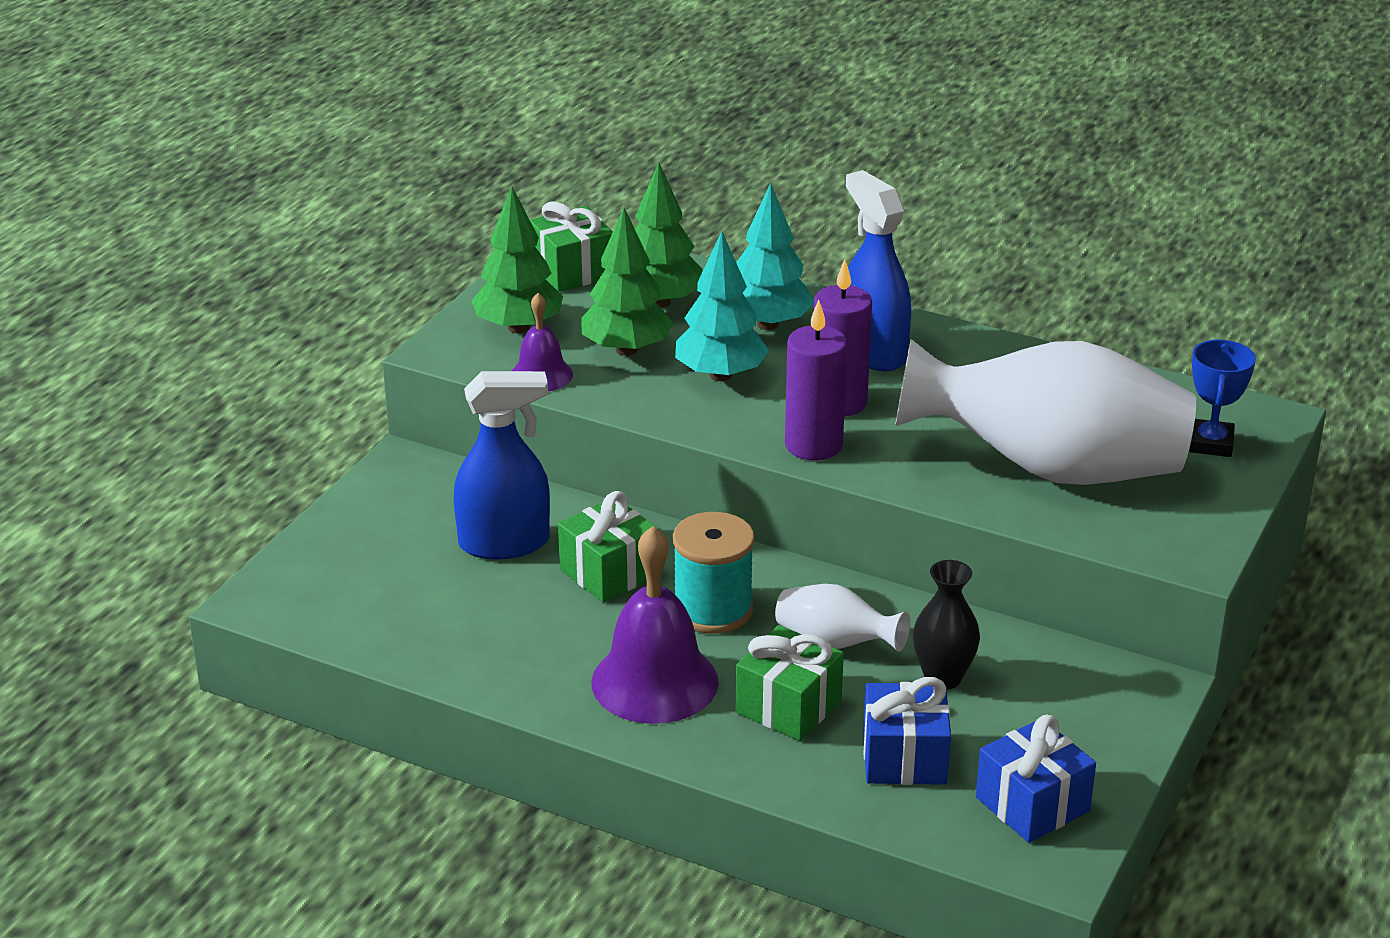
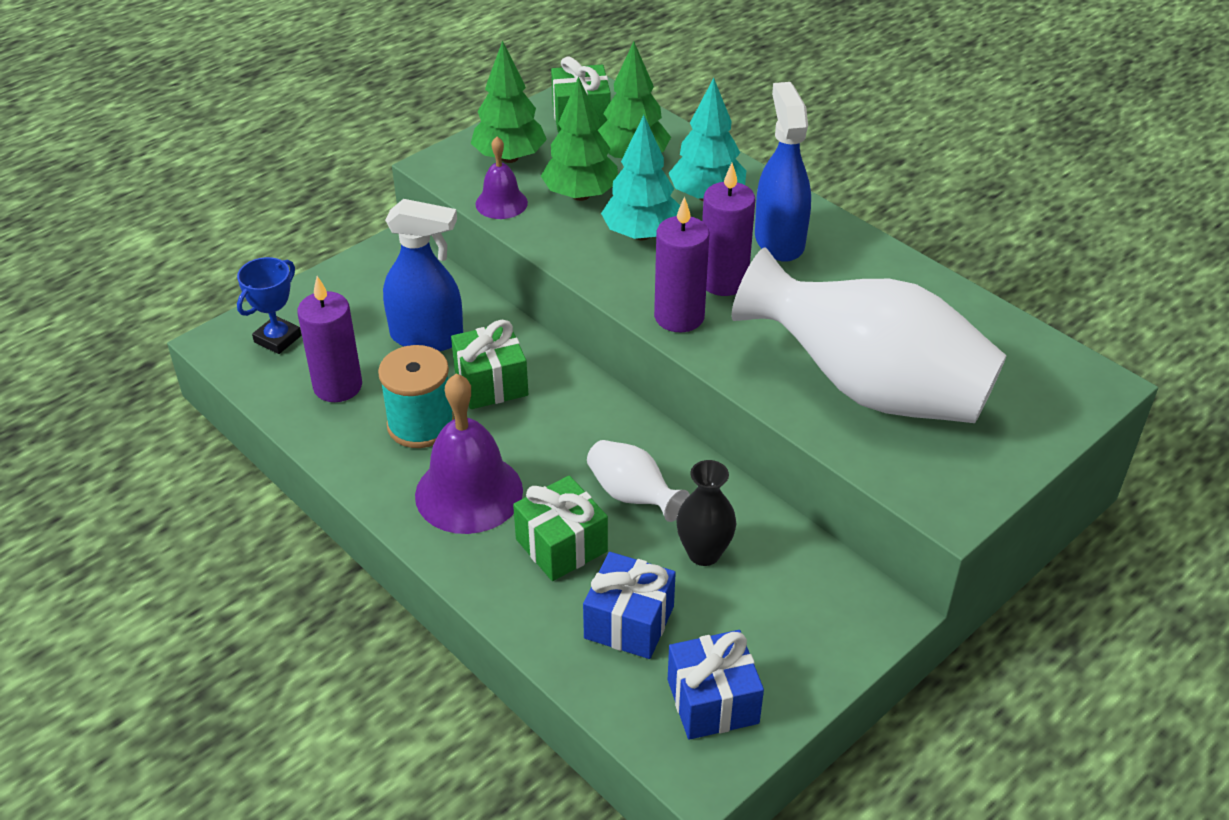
camera: 20 degrees right, 10 degrees up
turquoise spool [673,512,754,634] -> turquoise spool moved to [378,345,454,448]
blue trophy [1189,339,1256,457] -> blue trophy moved to [237,257,301,354]
none -> purple candle [297,276,362,402]

